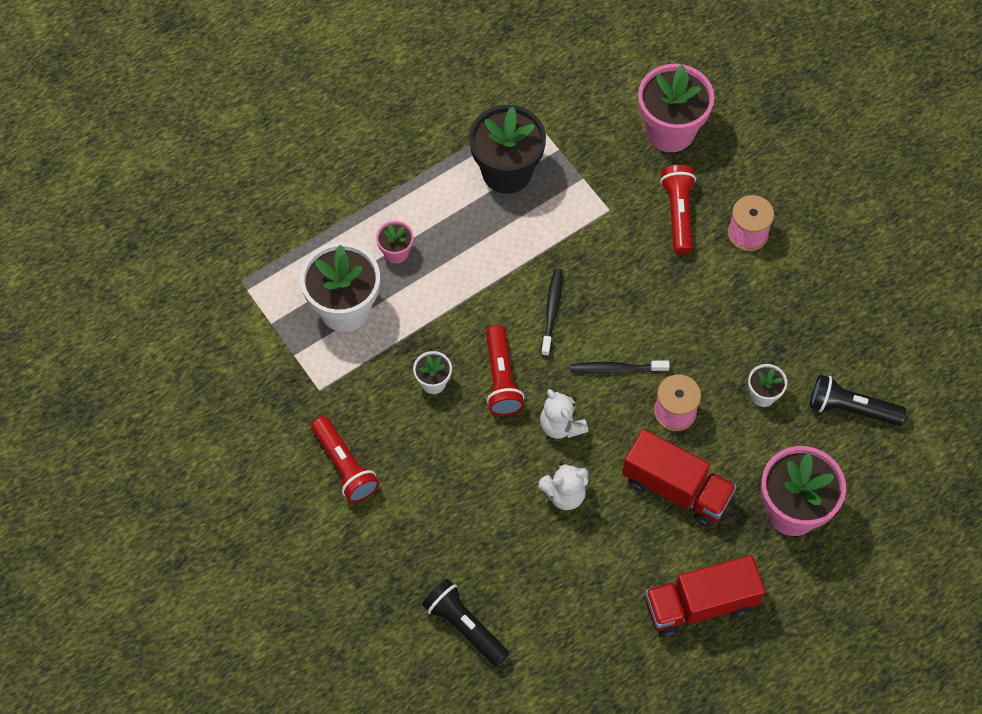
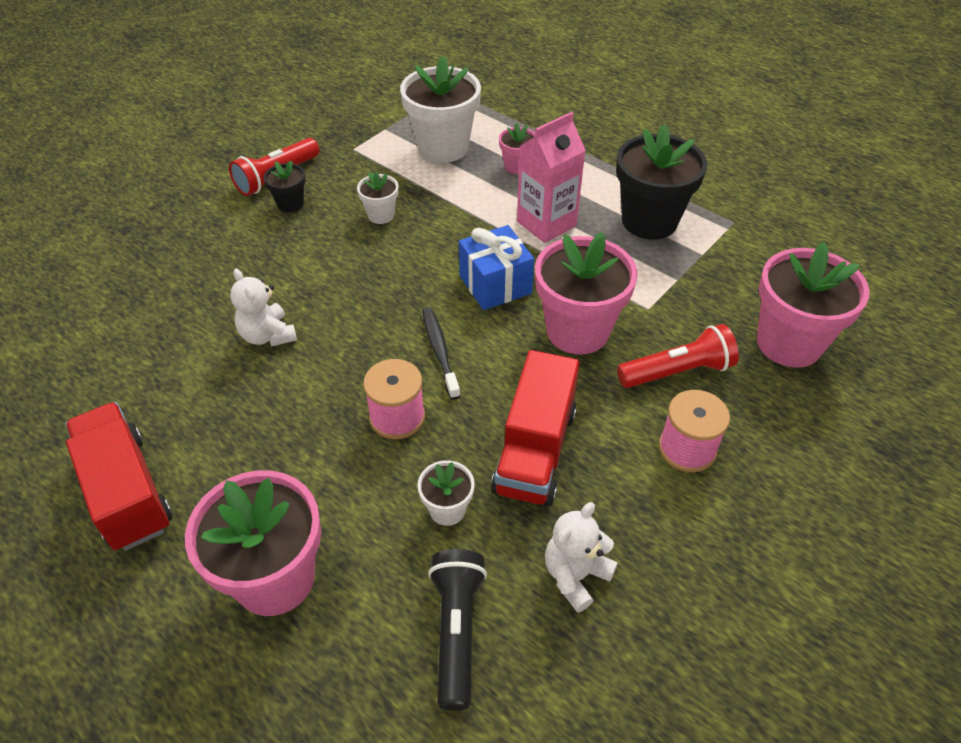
camera: 75 degrees right, 15 degrees down
black flashlight [422,579,509,667] -> none
red flashlight [486,325,524,416] -> none
white teddy bear [540,389,588,439] -> white teddy bear moved to [545,502,618,613]
black toothbrush [541,269,563,357] -> blue gift [459,225,534,310]
red truck [622,429,737,527] -> red truck moved to [491,350,580,507]
none -> black flower pot [264,161,306,213]
none -> pink carton [517,112,586,243]
none -> pink flower pot [535,232,638,354]

